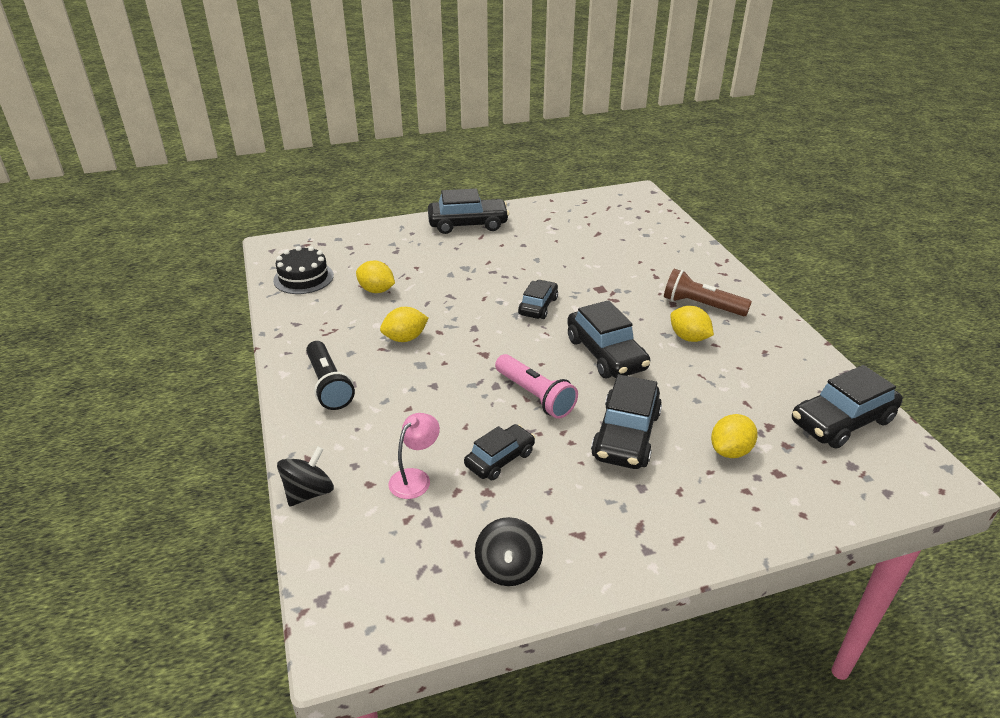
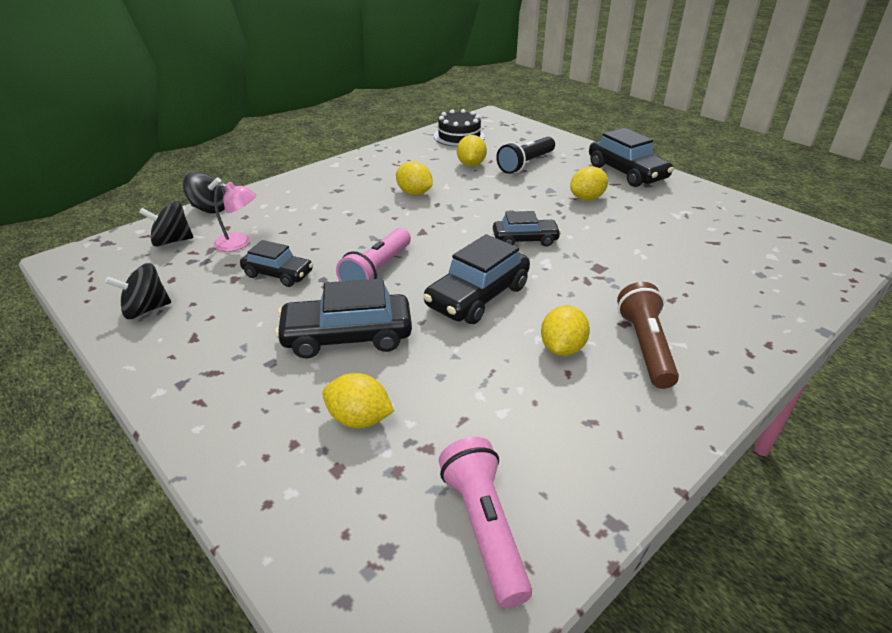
camera: 65 degrees right, 0 degrees up
black flashlight [306,341,355,410] -> black flashlight moved to [496,137,555,174]
black car [792,365,903,449] -> pink flashlight [439,437,532,608]
none -> black spinning top [139,201,194,247]
none -> yellow lemon [570,166,608,200]

